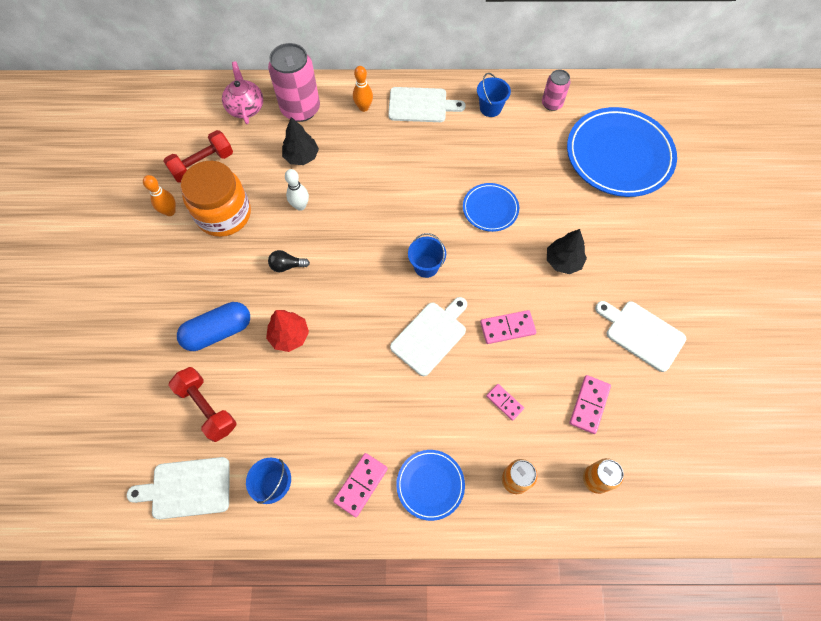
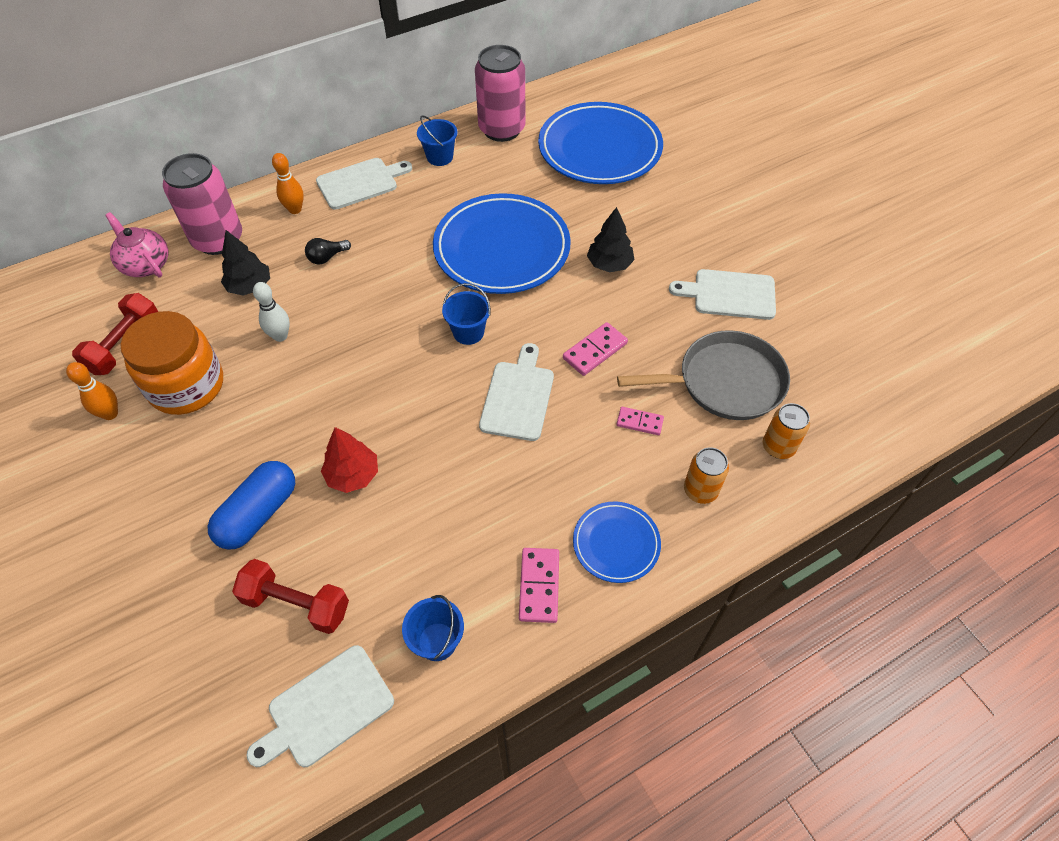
camera: 30 degrees left, 10 degrees down
black light bulb [268,250,310,272] -> black light bulb moved to [305,238,351,265]
blue plate [463,183,519,232] -> blue plate [433,193,571,294], size x1.99
pink can [542,69,571,111] -> pink can [475,45,525,142], size x1.84
pink domino [569,375,611,434] -> grey pan [617,330,790,420]

